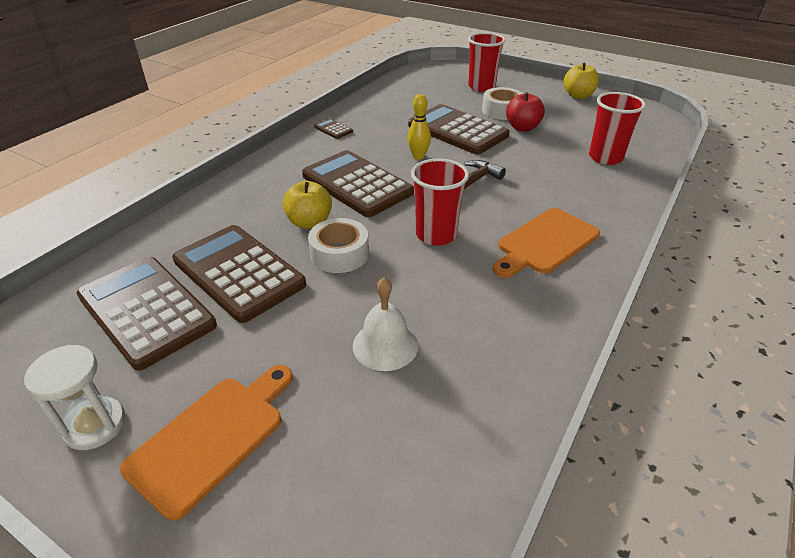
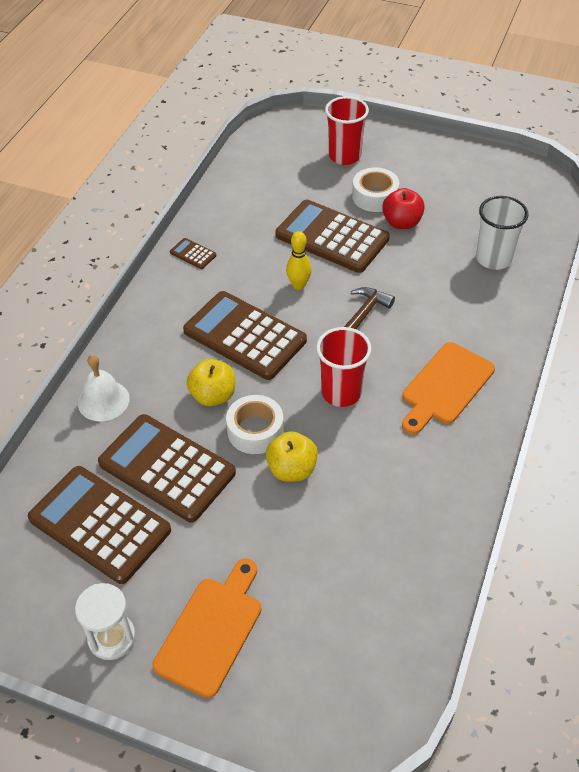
camera: 10 degrees left, 10 degrees up
white bell [353,277,418,371] -> white bell moved to [78,355,129,421]
yellow apple [564,63,599,99] -> yellow apple moved to [266,431,318,482]
red cup [589,92,646,165] -> white cup [476,196,528,270]

